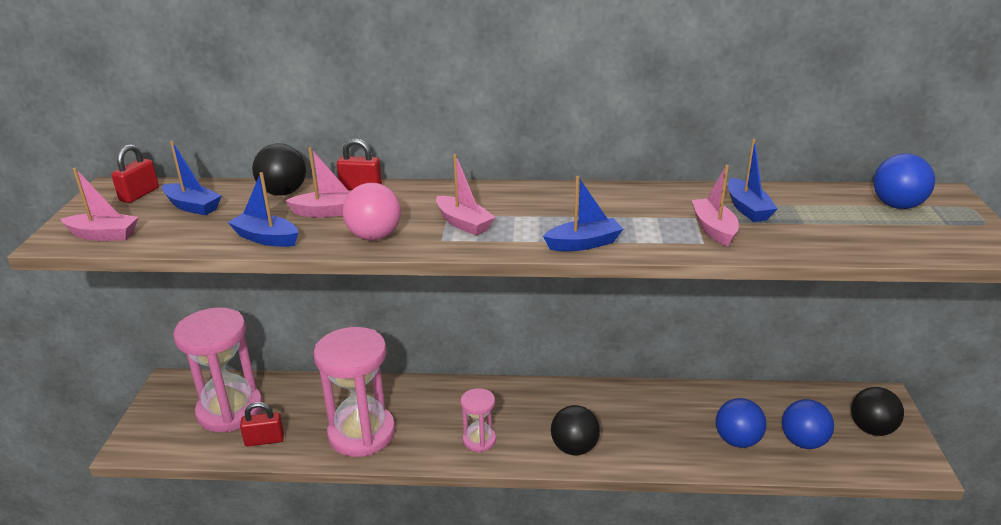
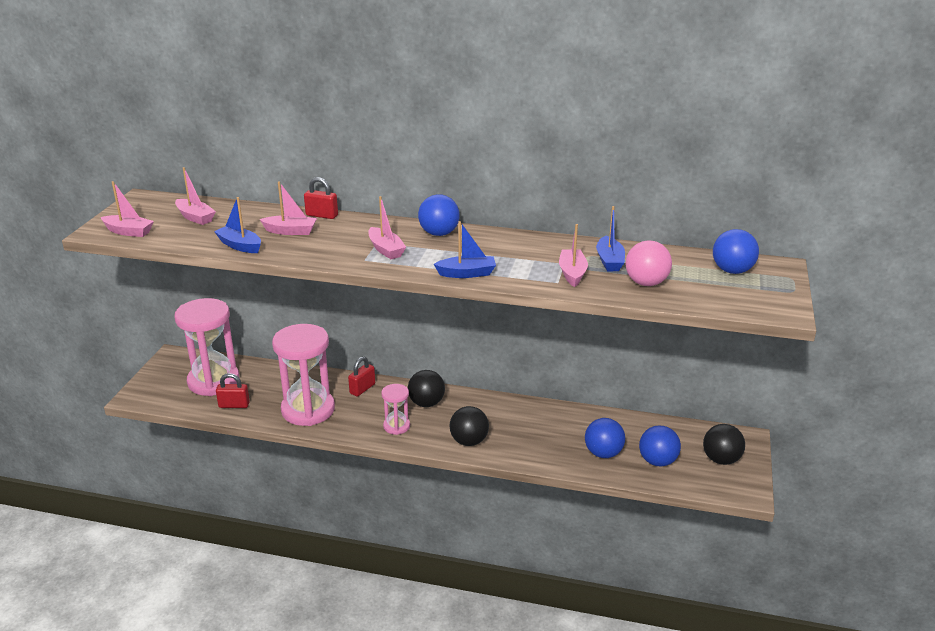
camera: 10 degrees right, 0 degrees up
red padlock [111,144,159,203] -> red padlock moved to [348,356,375,397]
blue boat [162,141,221,215] -> pink boat [175,167,216,225]
black ball [252,143,306,196] -> black ball moved to [408,370,445,407]
pink ball [342,183,401,240] -> pink ball moved to [625,240,672,286]
none -> blue ball [418,194,460,236]

